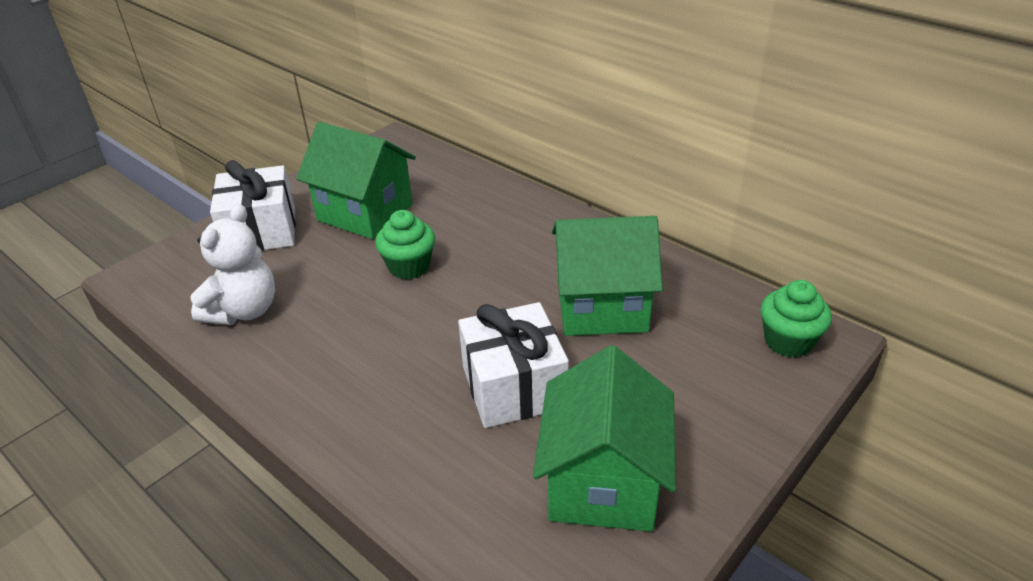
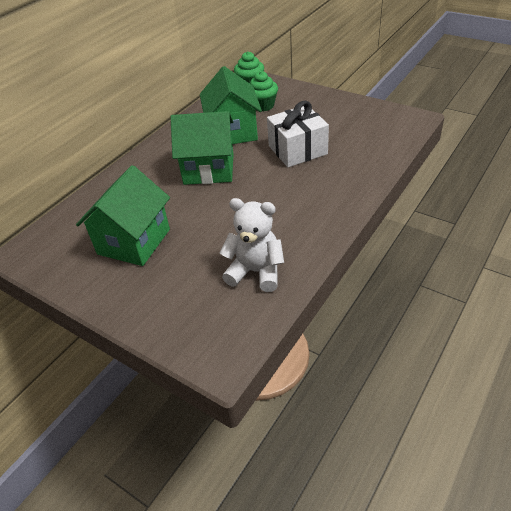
camera: 95 degrees left, 5 degrees up
white gift [210,160,295,251] -> none
green cupcake [375,210,435,280] -> green cupcake moved to [250,71,278,112]
green house [533,345,676,532] -> green house moved to [170,111,234,185]

